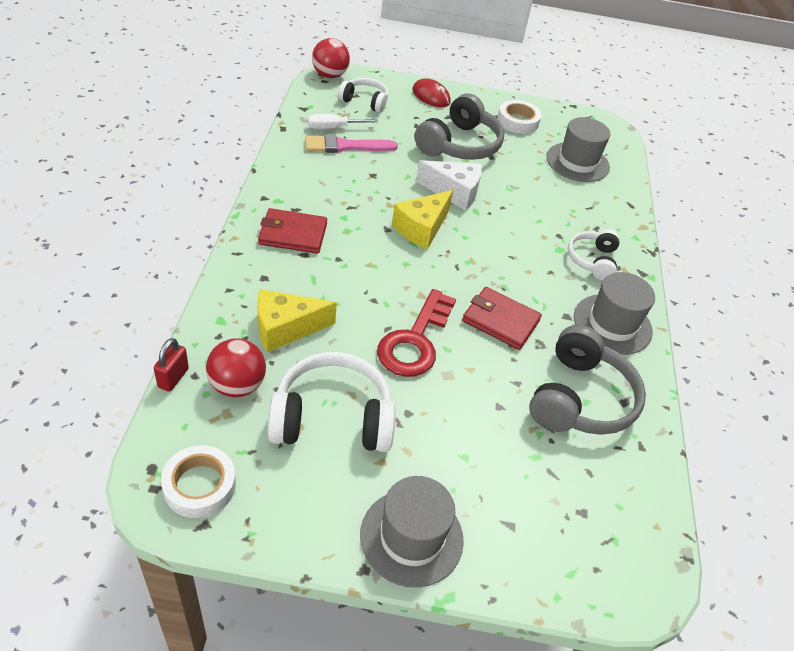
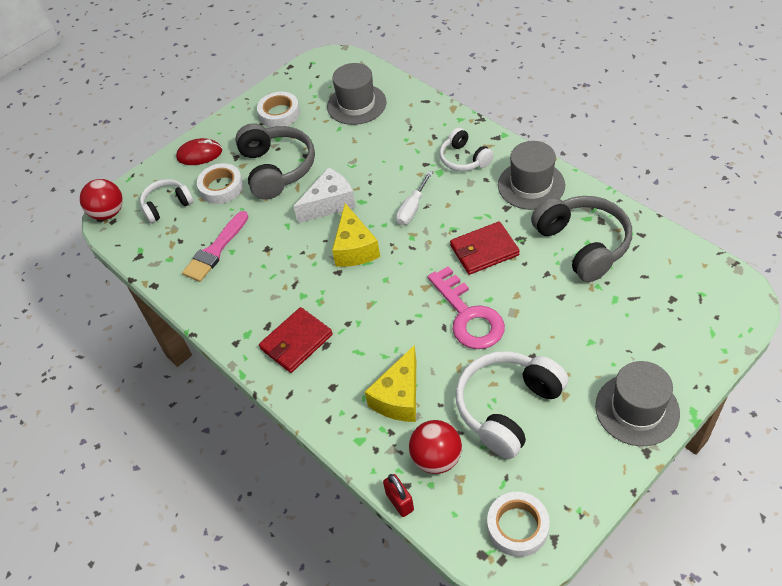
camera: 40 degrees left, 5 degrees up
white screwdriver [308,114,378,129] -> white screwdriver moved to [396,171,433,225]
red key [377,289,456,377] -> pink key [428,266,505,349]
none -> white tape [197,163,243,204]

